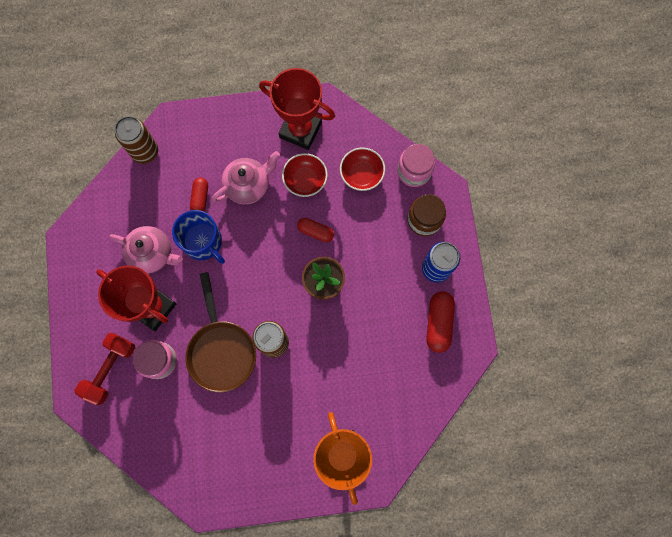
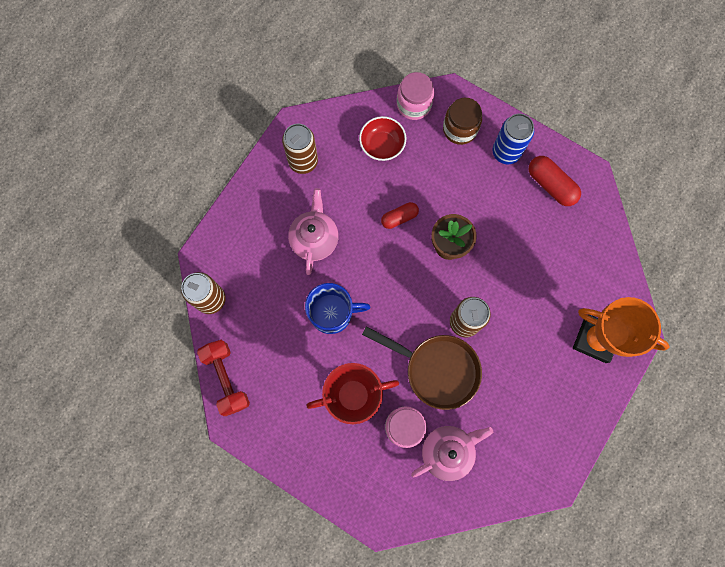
camera: 50 degrees left, 0 degrees up
red dumbbell [74,333,135,405] -> red dumbbell moved to [197,340,250,416]
pink teapot [110,226,183,274] -> pink teapot moved to [411,426,493,481]
red capsule [190,177,208,212] -> none
red trophy [259,68,335,150] -> brown can [282,124,318,174]
red bowl [282,153,328,197] -> none

